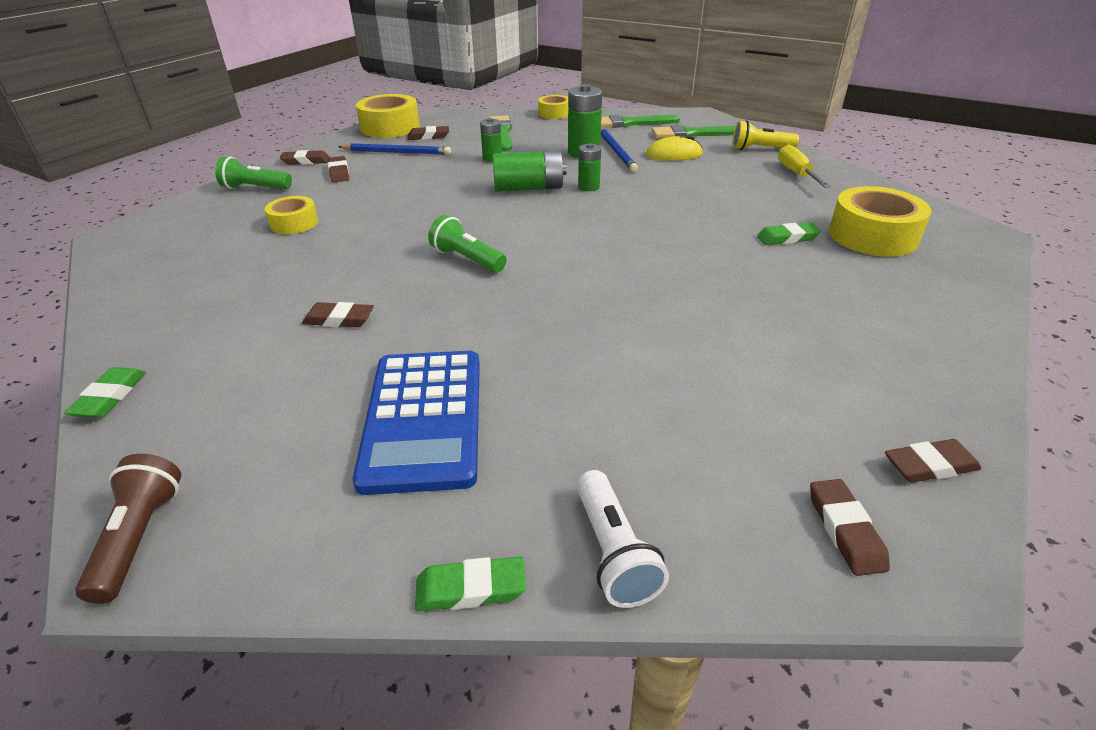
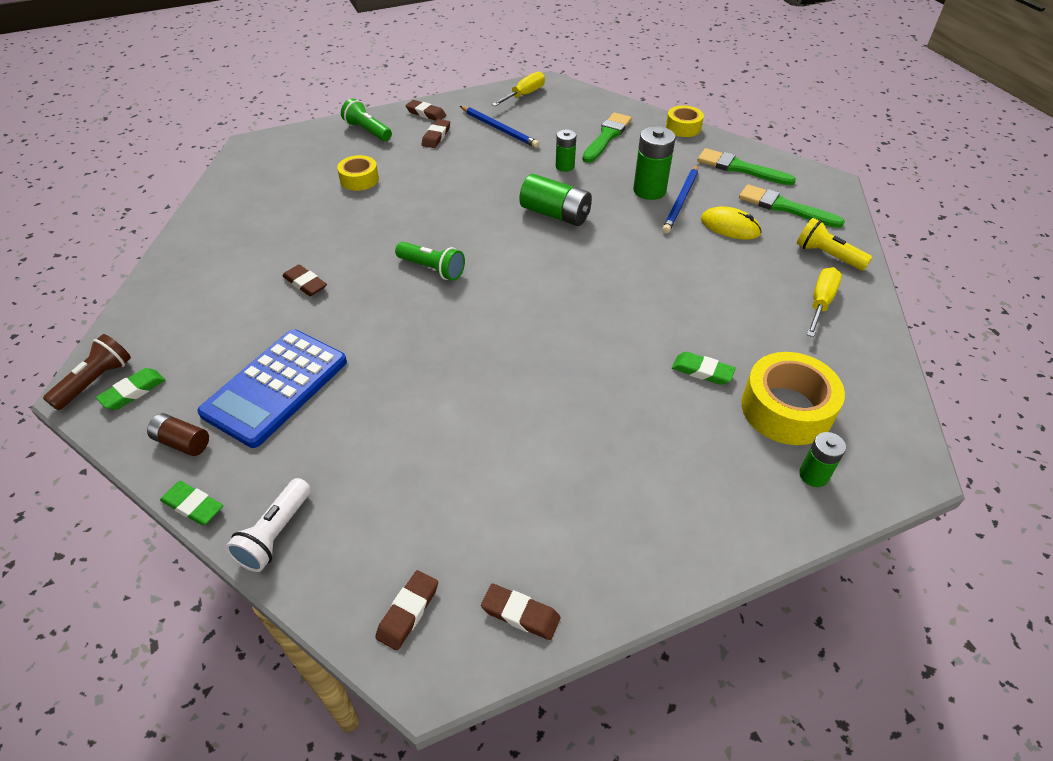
camera: 35 degrees right, 10 degrees up
green eraser [64,367,146,418] -> green eraser moved to [96,368,165,410]
yellow tape [356,94,420,138] -> yellow screwdriver [492,72,545,106]
brown eraser [407,126,449,140] -> none
green flashlight [428,215,506,272] -> green flashlight turned 135 degrees clockwise [395,242,465,281]
green battery [578,143,601,191] -> green battery moved to [799,432,846,487]
none -> brown battery [147,413,209,456]

